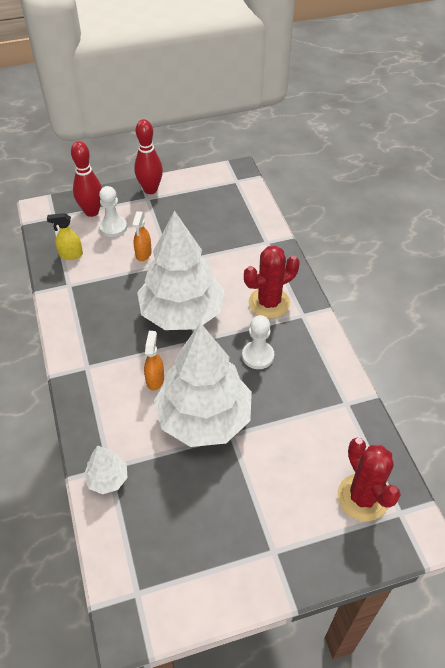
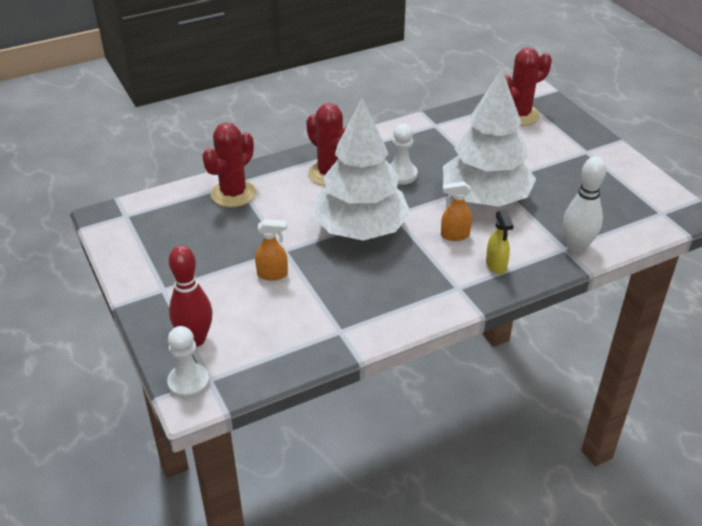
camera: 100 degrees left, 10 degrees down
yellow spray bottle [47,213,83,260] -> yellow spray bottle moved to [486,210,514,274]
white tree [83,445,127,494] -> white bowling pin [563,156,606,253]
white pawn [99,186,127,237] -> white pawn moved to [167,326,210,399]
red bowling pin [134,119,163,194] -> none
none -> red cactus [202,122,256,207]

